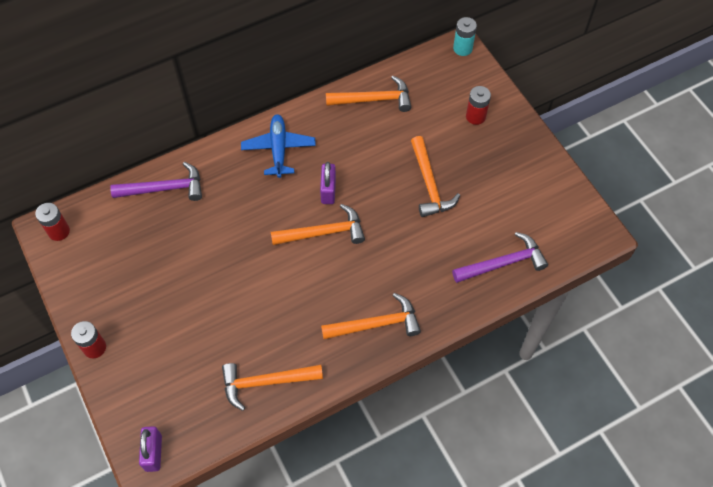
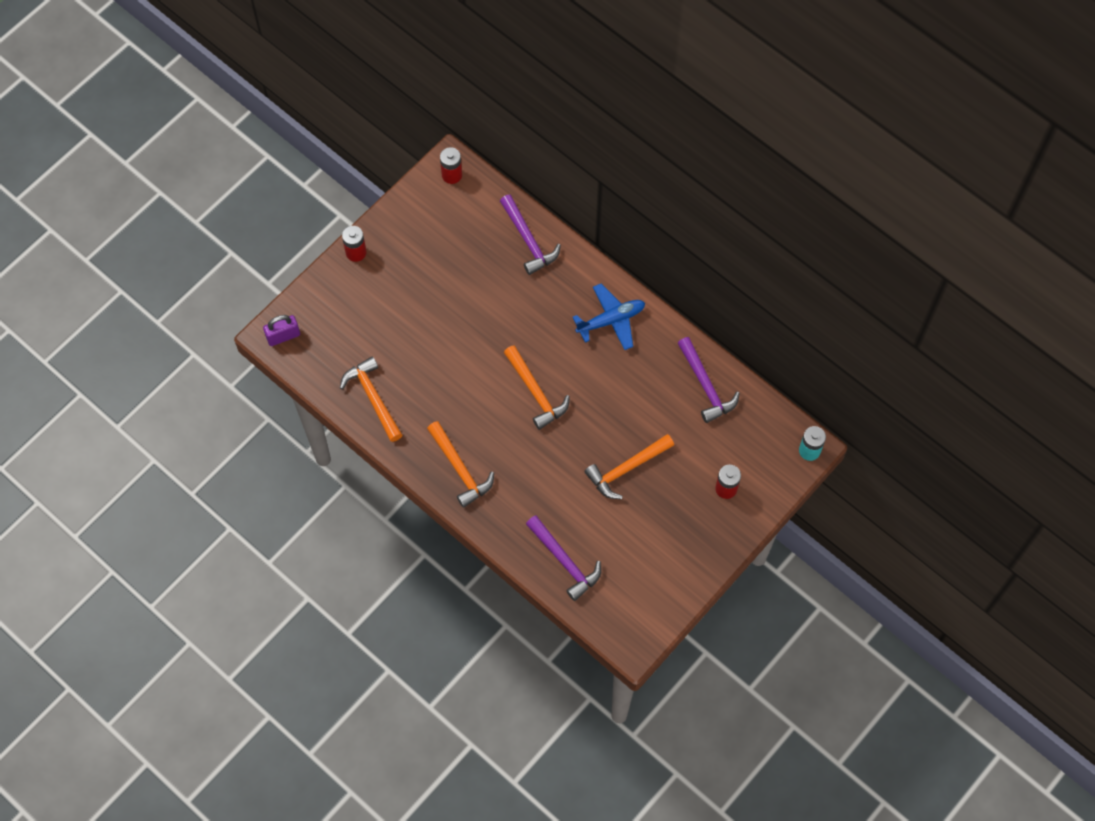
camera: 70 degrees right, 5 degrees up
purple padlock [320,162,336,204] -> none
orange hammer [326,76,411,112] -> purple hammer [678,337,740,423]

